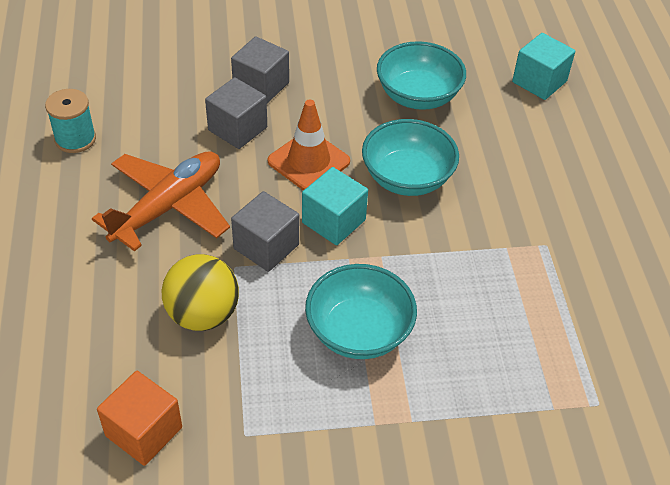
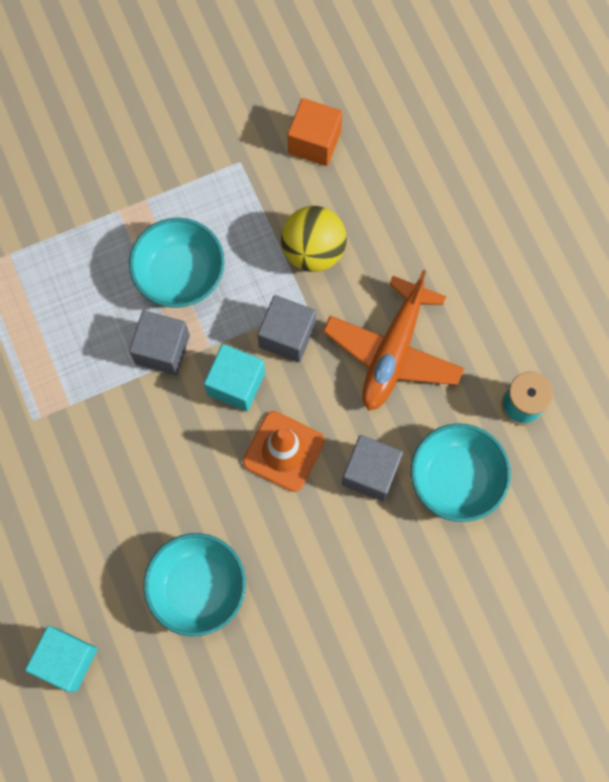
camera: 165 degrees right, 25 degrees up
grey cube [231,36,289,103] -> grey cube moved to [129,310,190,375]
turquoise bowl [362,119,459,196] -> turquoise bowl moved to [411,423,511,522]

